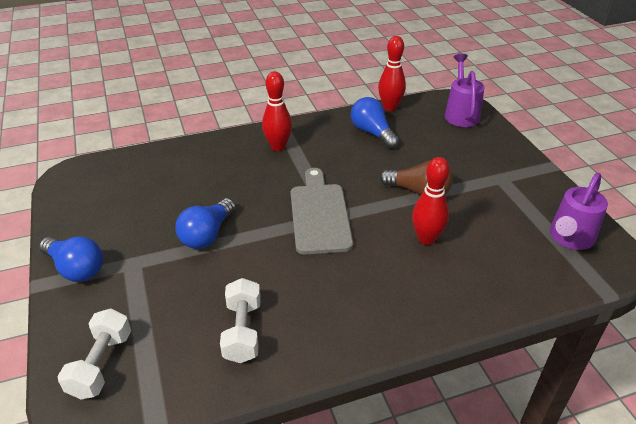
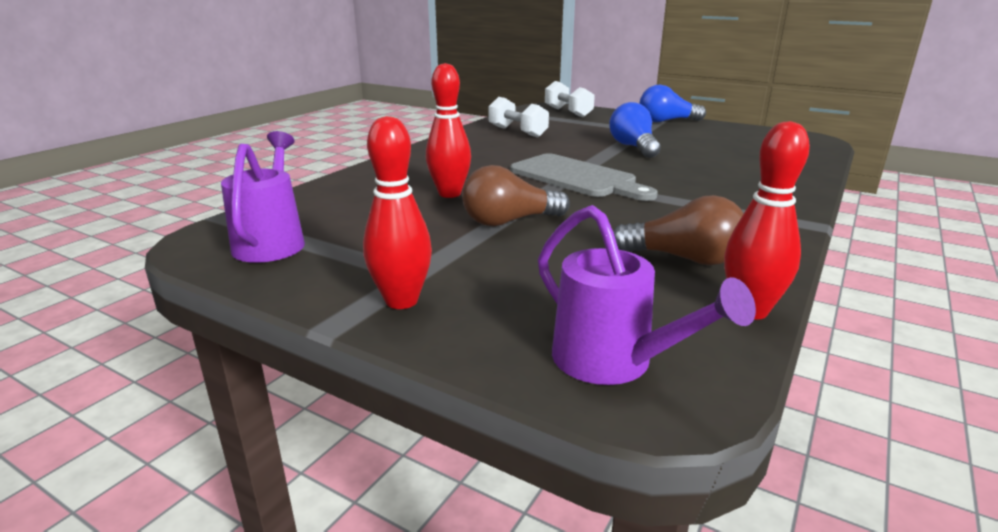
camera: 140 degrees right, 15 degrees down
red bowling pin [262,71,292,151] -> red bowling pin moved to [363,116,432,309]
blue light bulb [351,97,399,149] -> brown light bulb [613,195,744,265]

